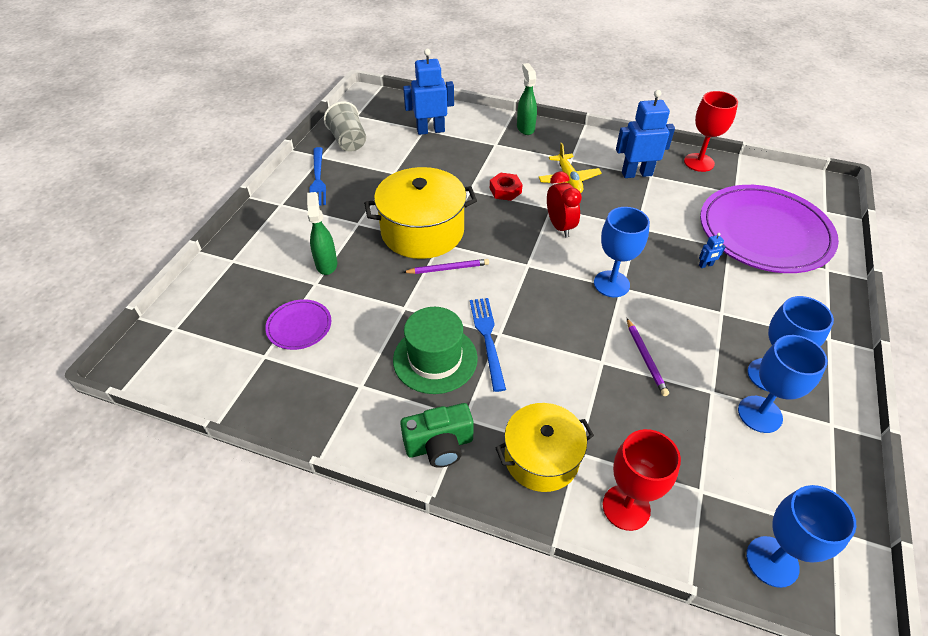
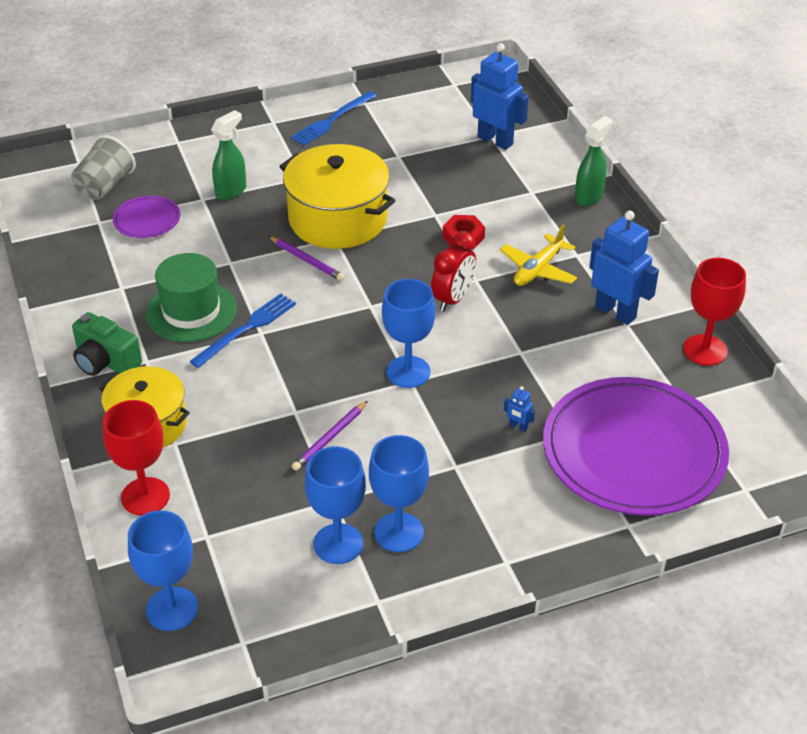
camera: 50 degrees right, 5 degrees down
grey cup [324,101,366,152] -> grey cup moved to [71,135,136,200]

